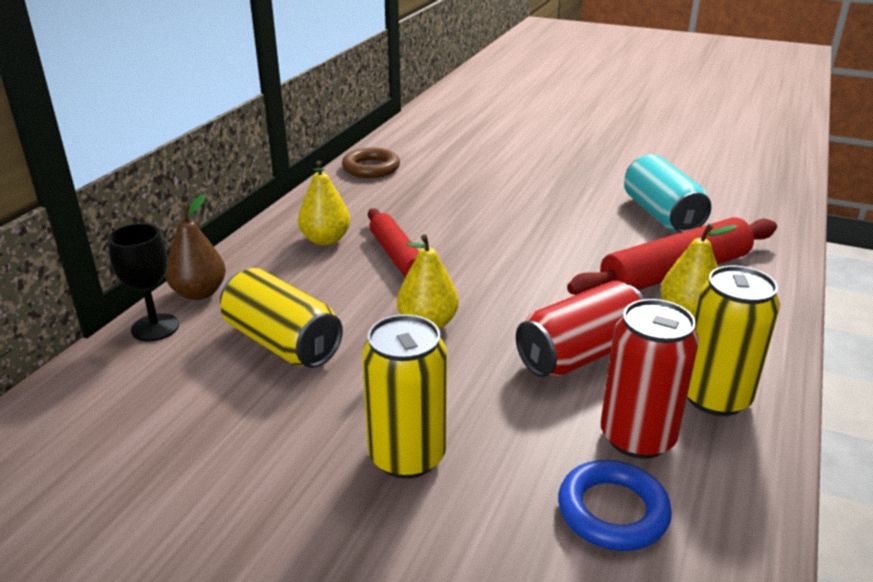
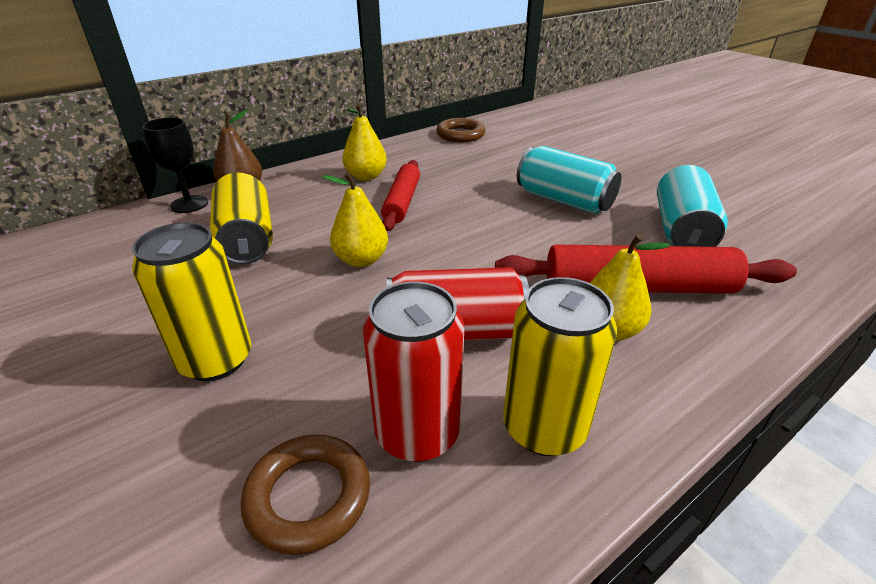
camera: 30 degrees right, 5 degrees up
blue ring [558,460,672,551] -> brown ring [241,434,370,555]
none -> turquoise can [517,146,621,214]

